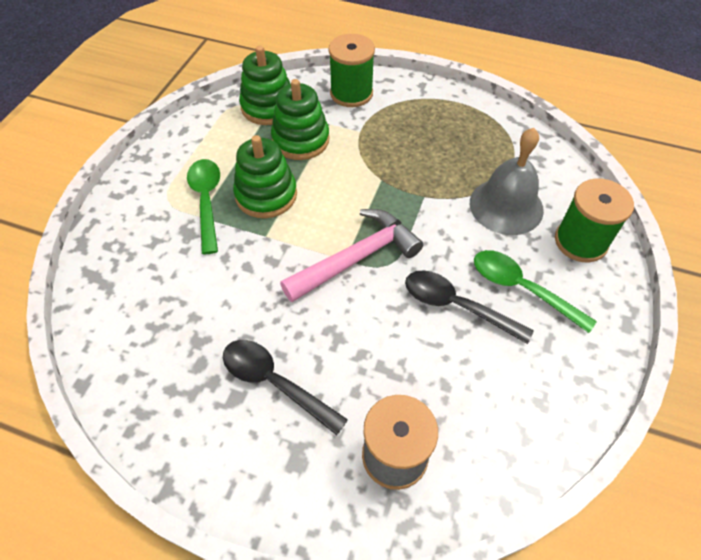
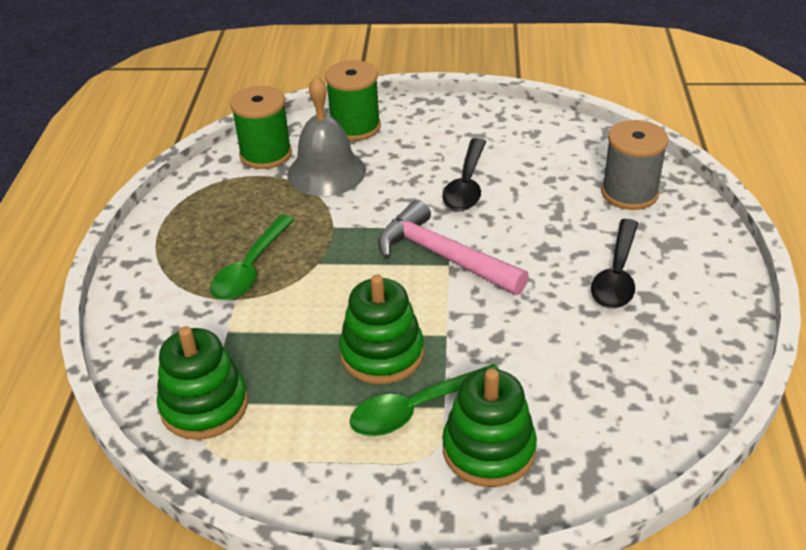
camera: 105 degrees left, 15 degrees down
green stacking toy [271,79,330,160] -> green stacking toy moved to [442,369,537,487]
green spool [329,34,375,107] -> green spool moved to [230,86,292,169]
green spoon [474,250,597,333] -> green spoon moved to [210,215,294,300]

